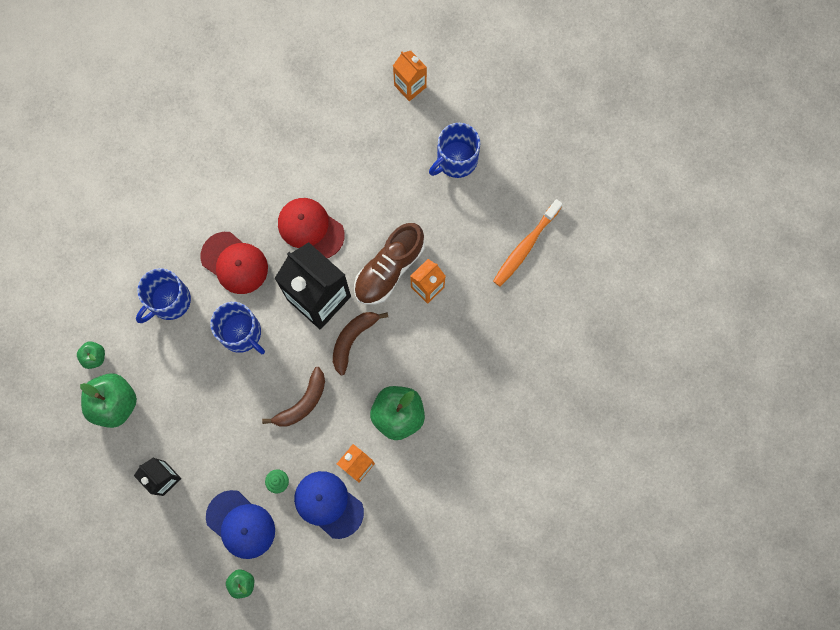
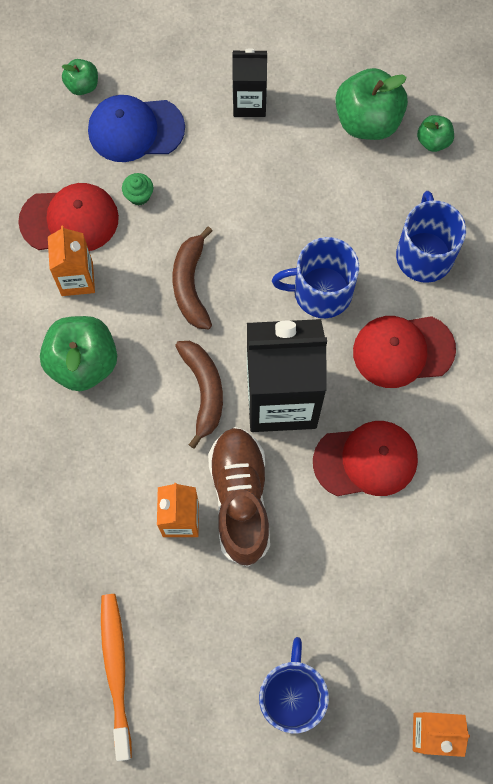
camera: 135 degrees right, 5 degrees down
blue cap [294,471,364,539] -> red cap [18,183,119,251]

